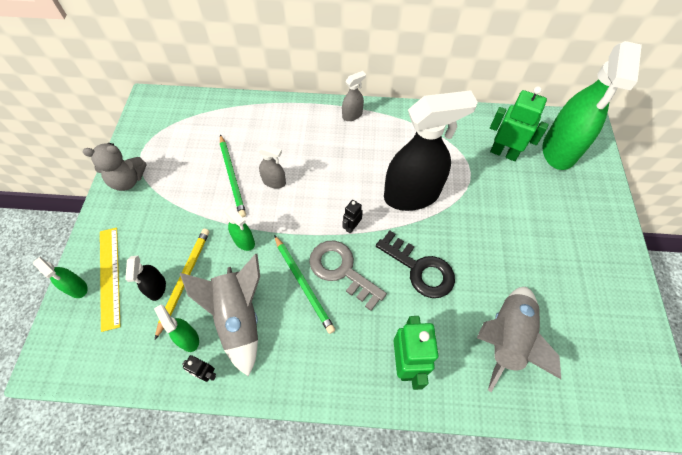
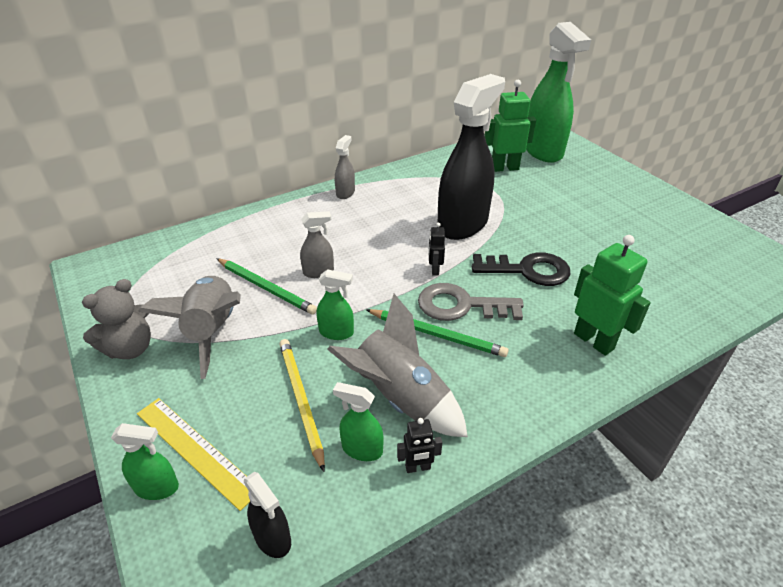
camera: 35 degrees left, 20 degrees down
black spray bottle [125,256,166,301] -> black spray bottle moved to [244,471,291,558]
grey rocket [477,287,561,392] -> grey rocket moved to [138,276,241,379]

